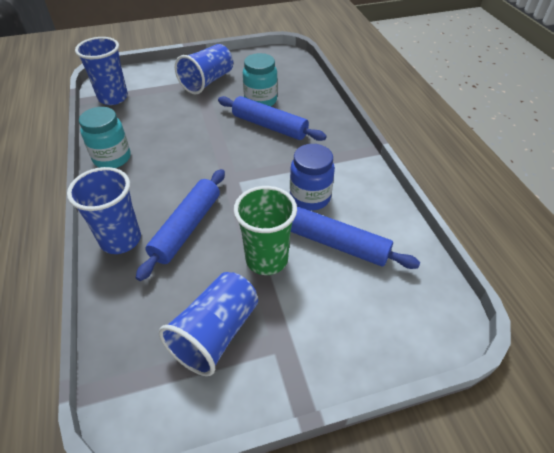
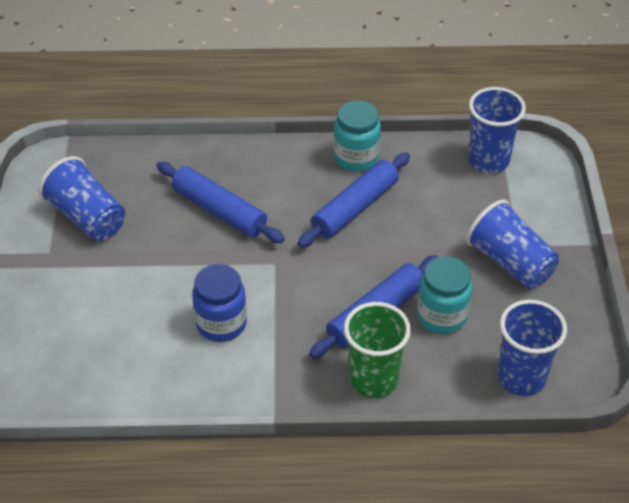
camera: 105 degrees right, 0 degrees up
blue cup [67,167,141,254] -> blue cup moved to [498,300,567,396]
green cup [234,186,297,275] -> green cup moved to [344,302,411,398]
blue rolling pin [291,207,420,269] -> blue rolling pin moved to [298,152,410,248]

